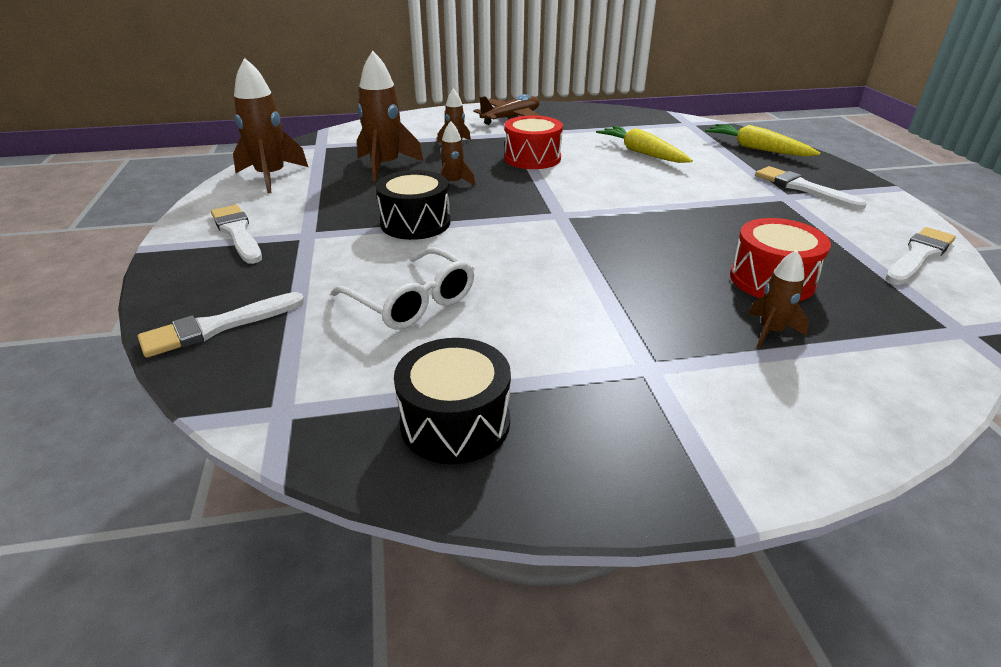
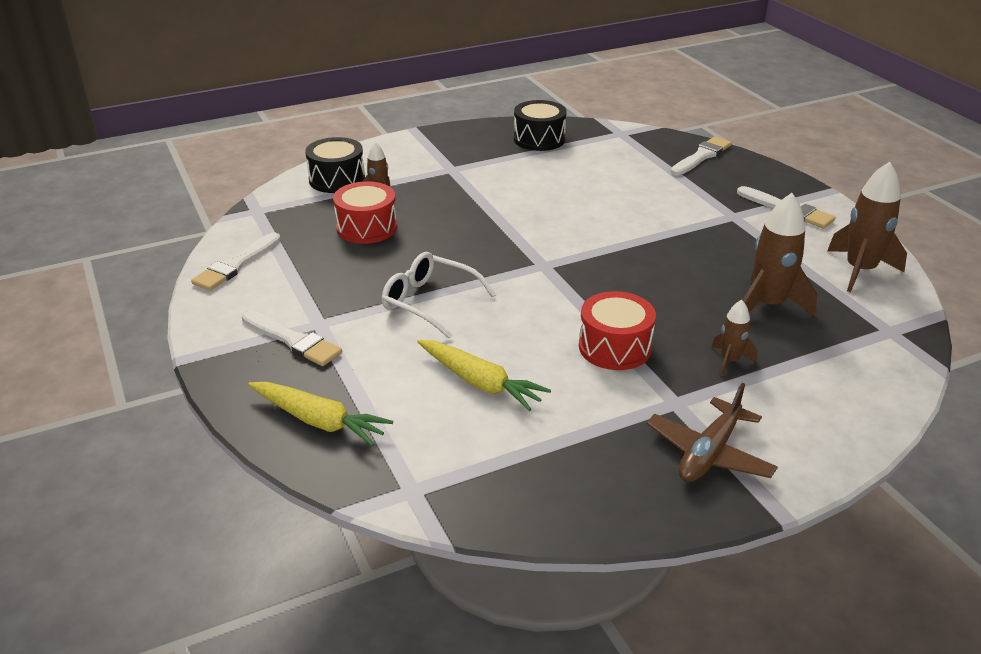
camera: 165 degrees right, 0 degrees up
white glasses [331,247,474,330] -> white glasses moved to [382,252,496,339]
black drum [376,170,450,240] -> black drum moved to [305,137,365,193]
brown rocket [439,121,476,186] -> none

